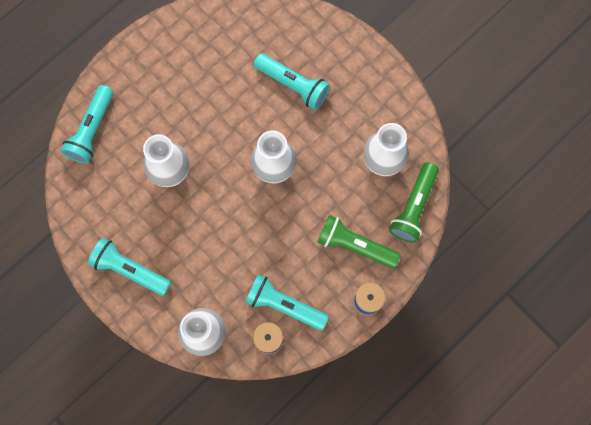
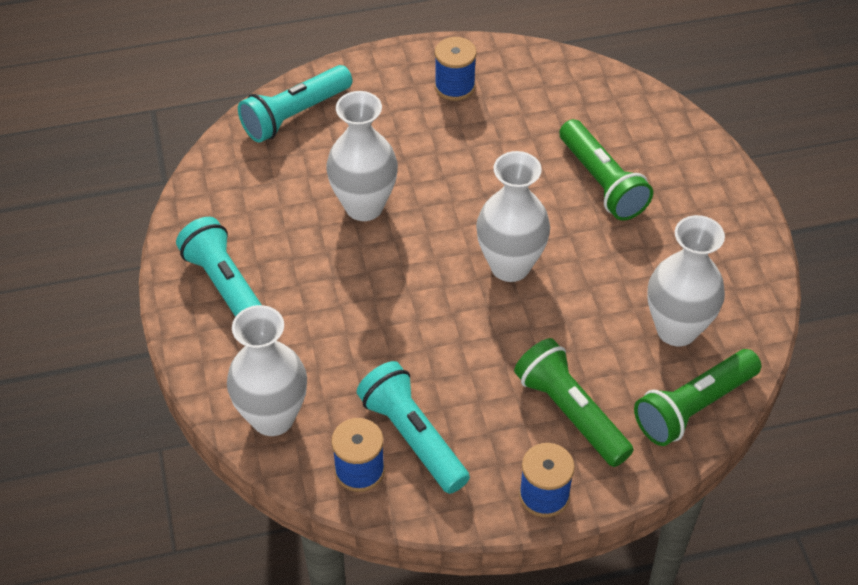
camera: 30 degrees right, 25 degrees down
turquoise flashlight [254,53,330,110] -> green flashlight [559,119,653,221]
none -> blue spool [434,37,477,101]

